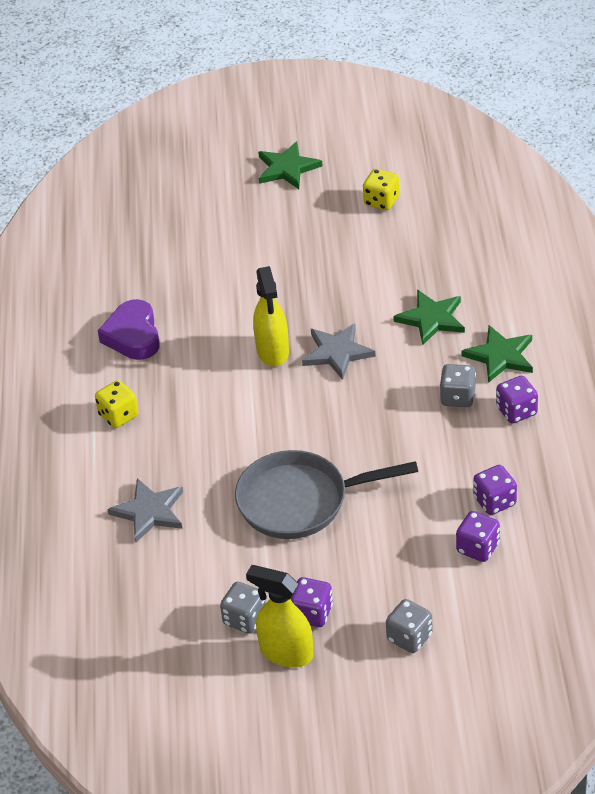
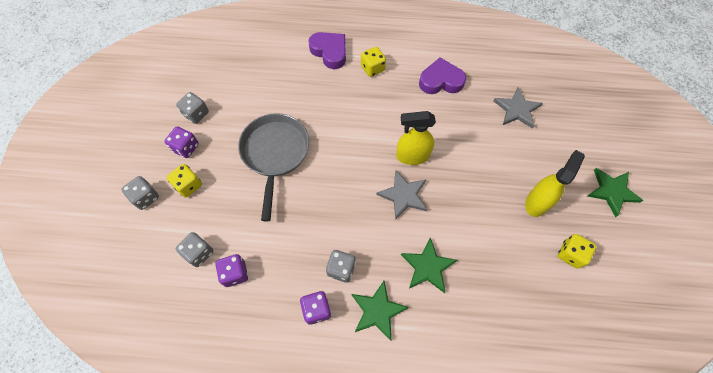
camera: 95 degrees right, 20 degrees up
grey star [107,478,183,542] -> grey star moved to [493,87,543,129]
yellow spray bottle [246,565,313,667] -> yellow spray bottle moved to [525,150,585,217]
purple dice [456,511,500,562] -> grey dice [176,232,213,267]
none -> yellow dice [167,164,202,198]
none -> purple heart [308,32,346,69]

